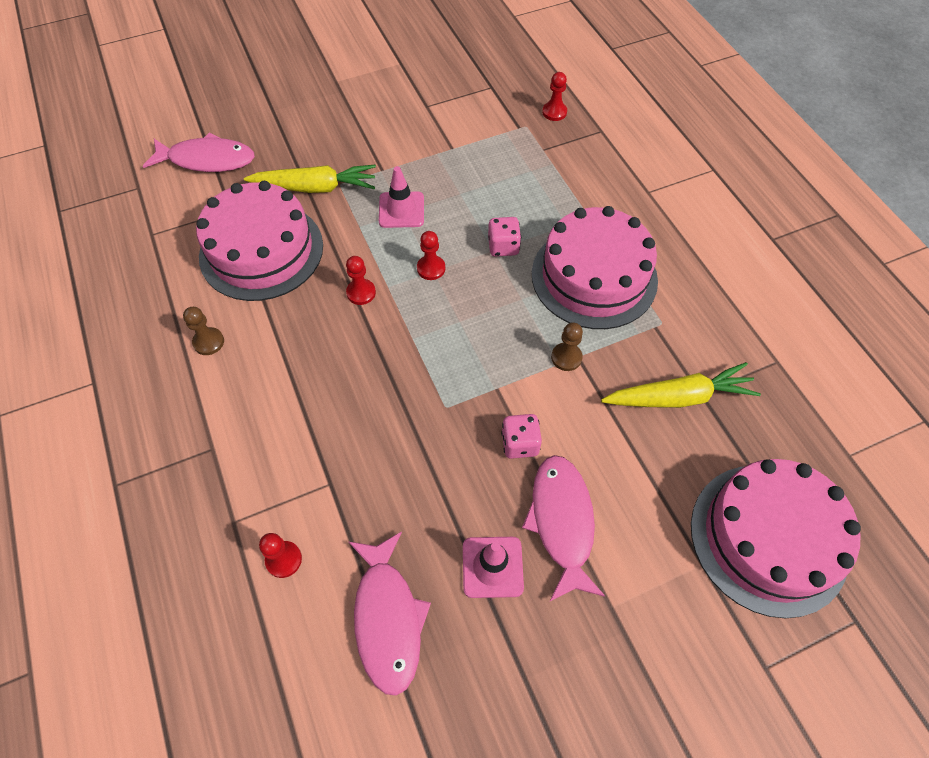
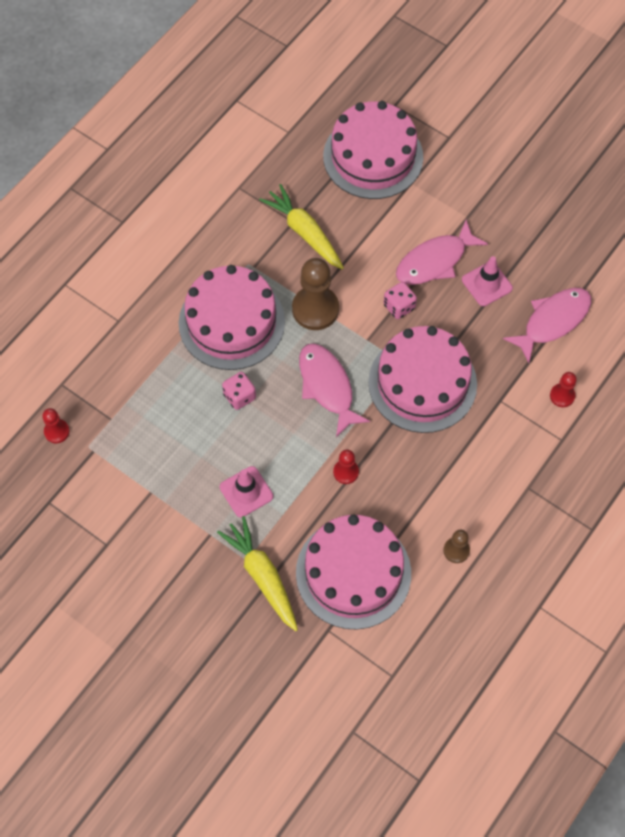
camera: 120 degrees left, 5 degrees up
pink fish [143,132,255,172] -> pink fish moved to [299,343,370,437]
red pawn [417,231,445,280] -> none
brown pawn [551,323,583,371] -> brown pawn [292,258,339,330], size x1.95
none -> pink cake [368,326,477,433]

